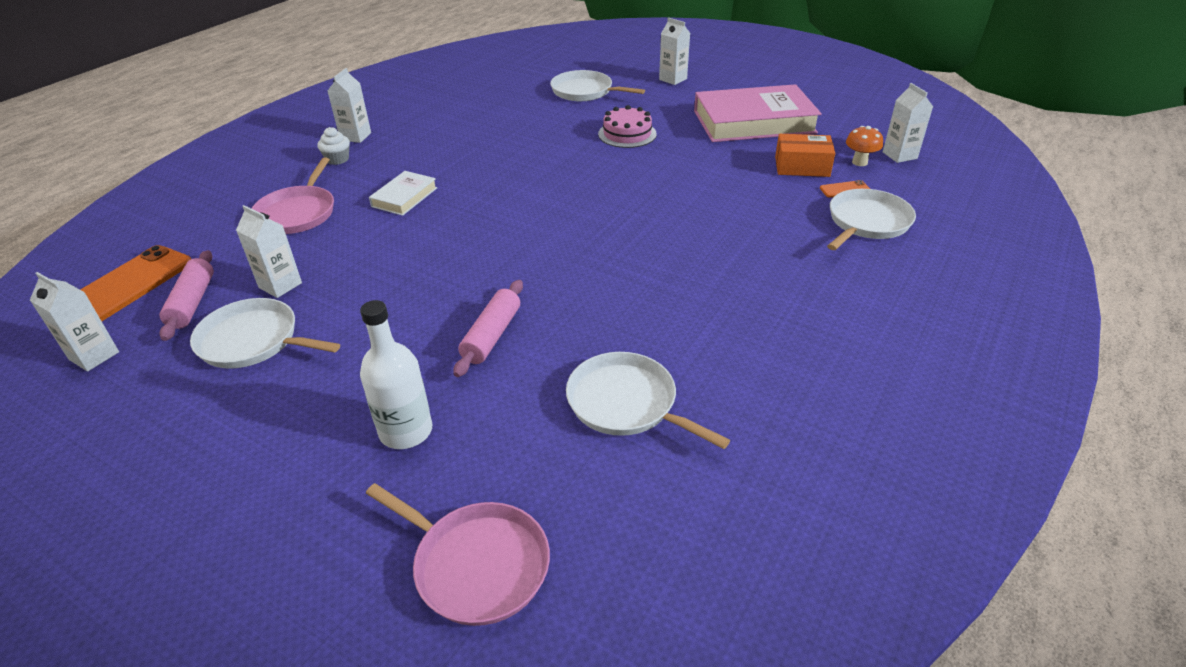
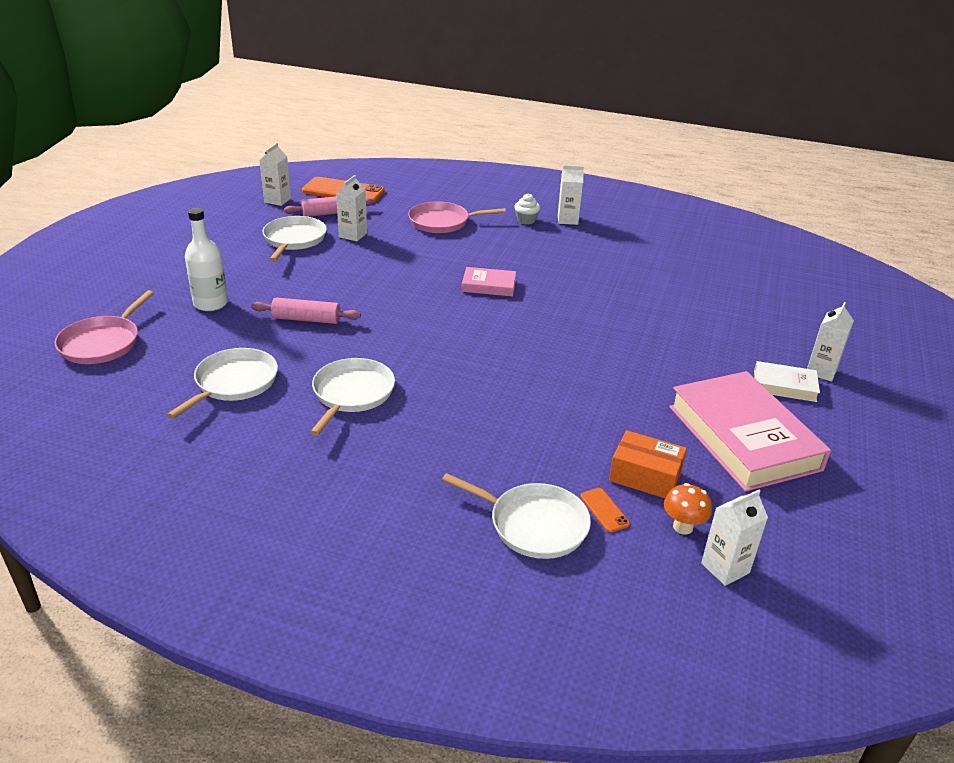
camera: 75 degrees right, 5 degrees down
white book [369,171,437,216] -> white book moved to [754,361,820,402]
white pan [550,70,645,101] -> white pan moved to [310,358,395,436]
pink cake [598,105,657,148] -> none
orange box [775,134,835,177] -> orange box turned 60 degrees counterclockwise [609,430,687,498]
none -> pink book [462,267,516,297]

